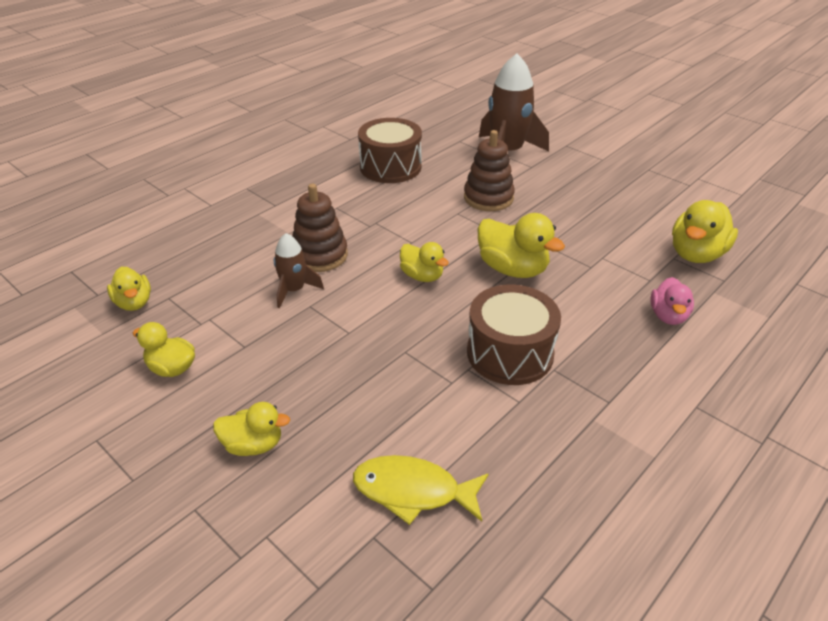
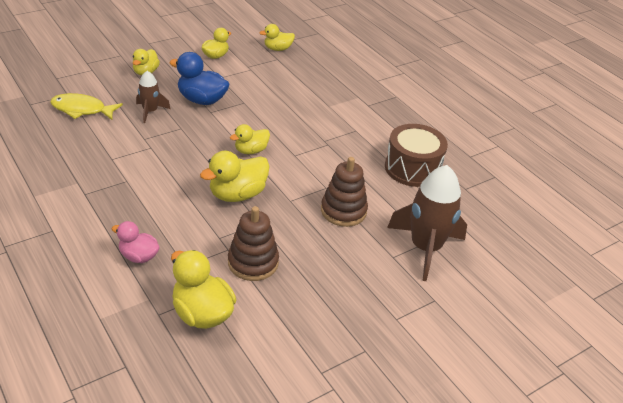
camera: 100 degrees right, 0 degrees up
brown rocket [274,233,324,308] -> brown rocket moved to [136,71,171,123]
brown stacking toy [292,184,348,272] -> brown stacking toy moved to [228,206,279,281]
yellow fish [353,455,489,525] -> yellow fish turned 105 degrees counterclockwise [50,93,123,120]
brown drum [467,285,561,385] -> none
none -> blue duck [169,52,230,105]

